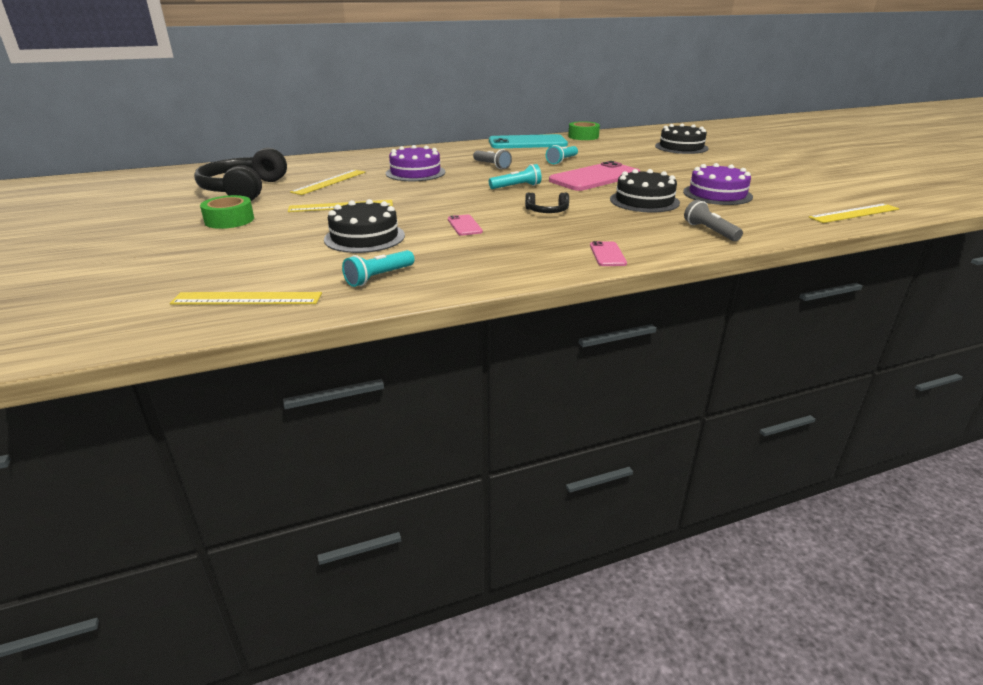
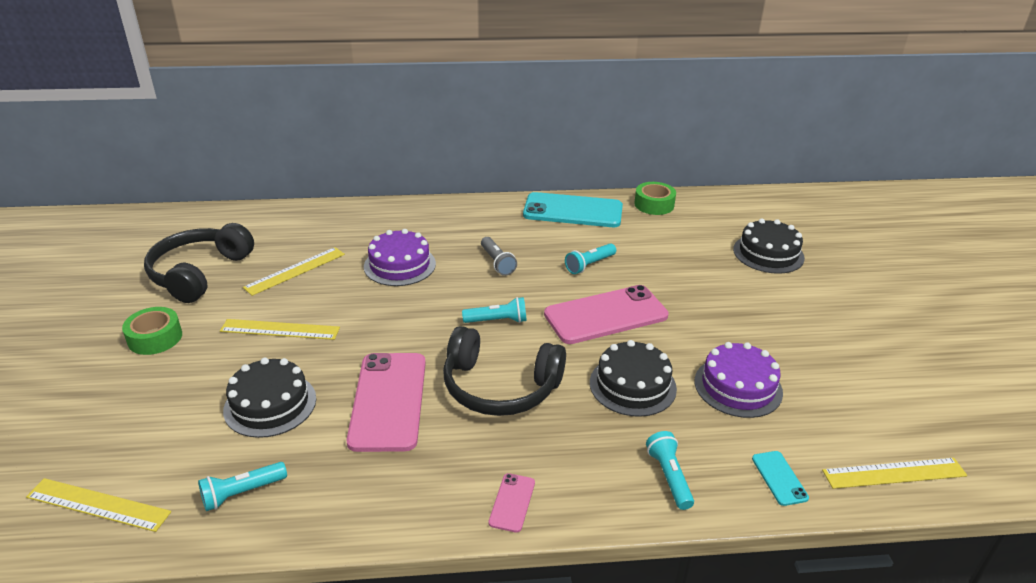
camera: 15 degrees right, 5 degrees up
pink phone [448,215,483,236] -> pink phone [346,353,426,452], size x2.27
black headphones [525,193,569,213] -> black headphones [443,326,566,416], size x2.20
grey flashlight [684,200,743,241] -> turquoise flashlight [646,431,694,510]
none -> turquoise phone [752,451,809,506]

